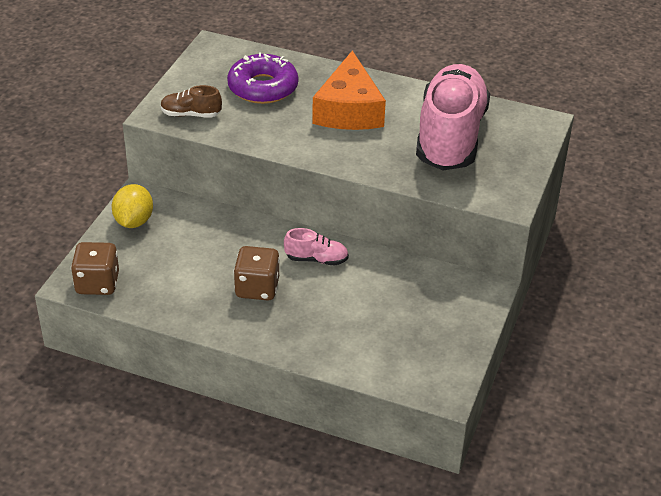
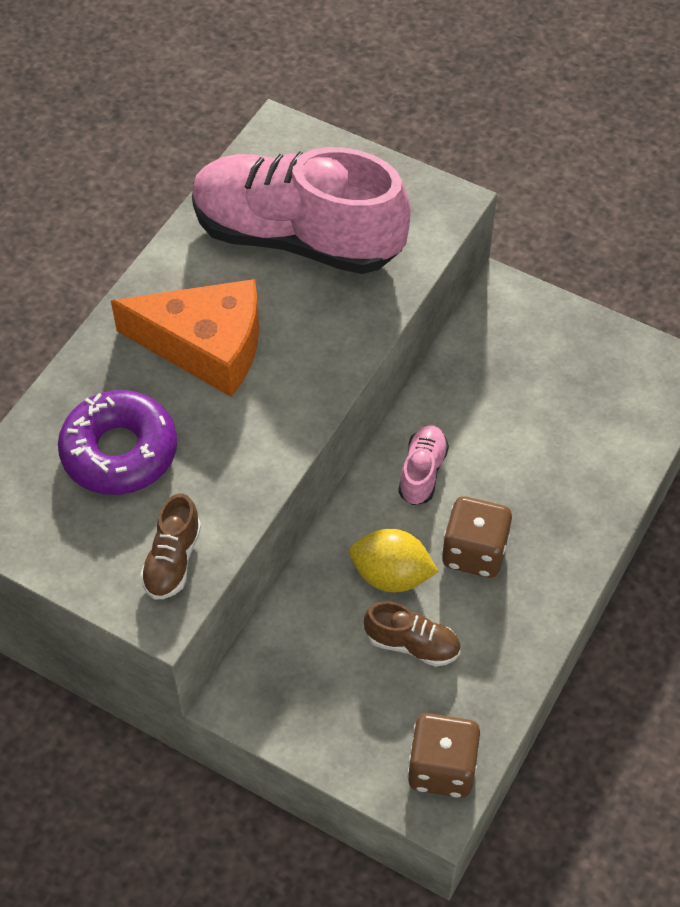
camera: 80 degrees left, 15 degrees up
yellow lemon [112,184,153,228] -> yellow lemon moved to [349,529,438,592]
none -> brown shoe [364,601,461,667]

